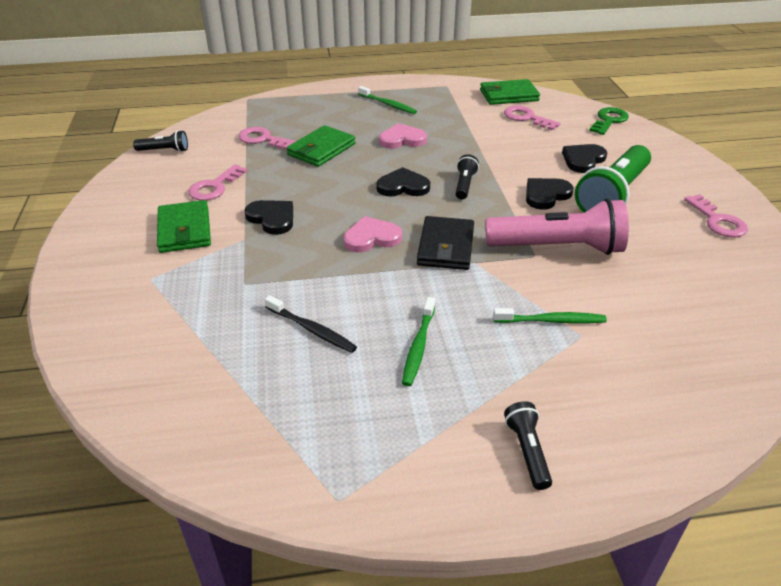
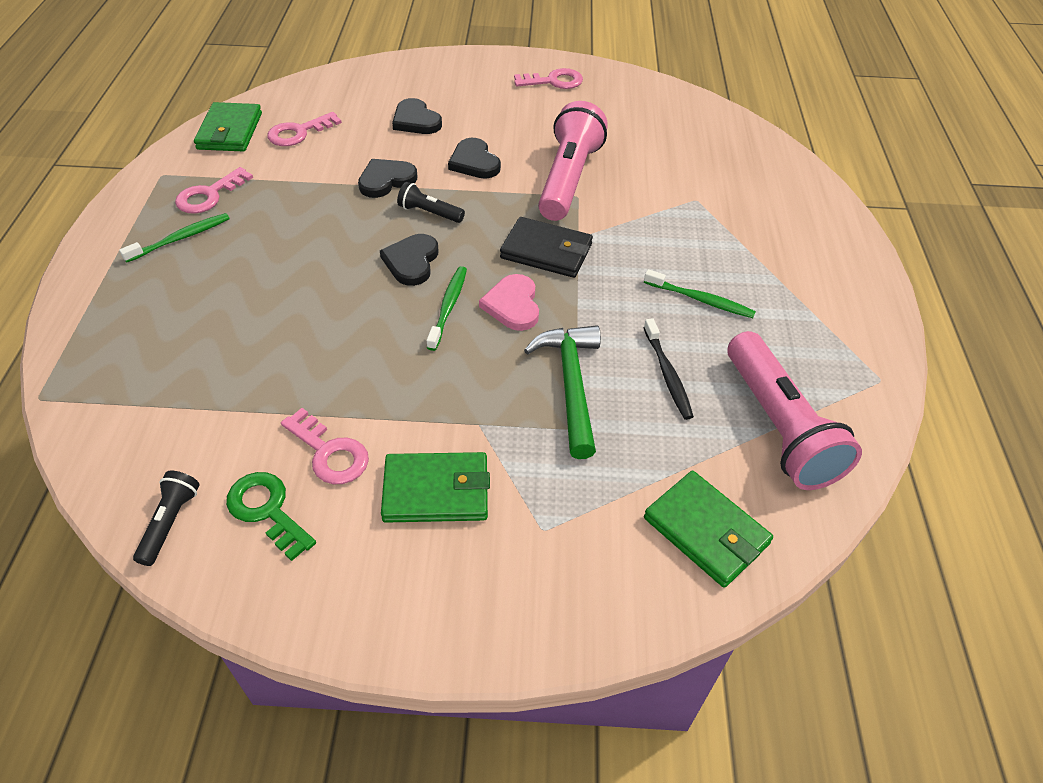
camera: 80 degrees left, 10 degrees up
pink key [238,127,296,150] -> pink key moved to [175,167,253,214]
black heart [245,200,293,235] -> black heart moved to [358,159,417,198]
black toothbrush [265,295,357,353] -> black toothbrush turned 120 degrees clockwise [643,318,694,420]
green wallet [287,125,355,167] -> green wallet moved to [644,471,773,588]
pink heart [379,123,427,149] -> none
green toothbrush [493,308,607,324] -> green toothbrush moved to [427,266,467,351]
black flashlight [504,401,552,490] -> none
green flashlight [575,145,651,213] -> none
green key [589,107,629,135] -> green key moved to [226,472,316,561]
none -> green hammer [524,325,601,459]
none -> pink flashlight [727,331,862,490]

